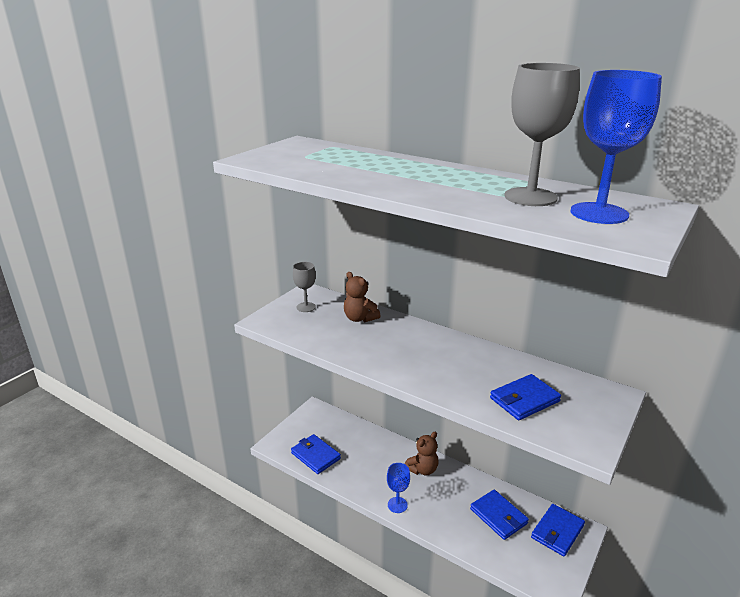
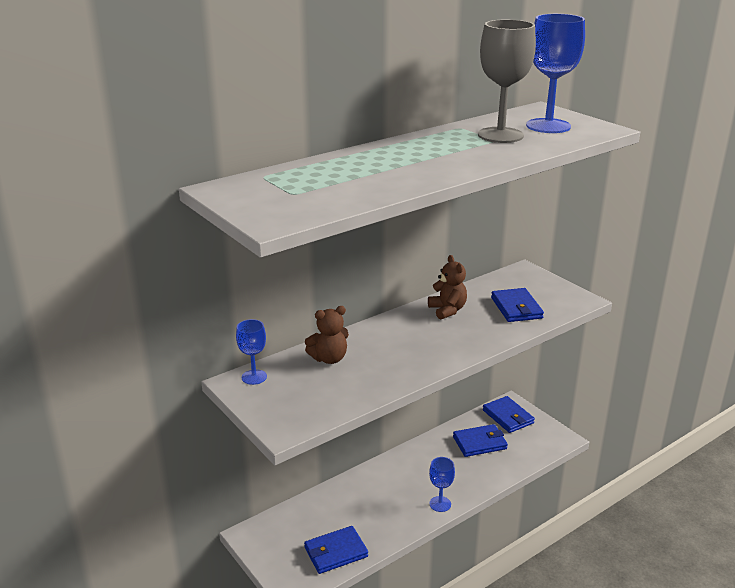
camera: 70 degrees left, 0 degrees up
grey goblet [293,262,316,312] -> none
brown teddy bear [404,432,438,475] -> brown teddy bear moved to [428,255,467,320]
none -> blue goblet [236,319,267,385]

